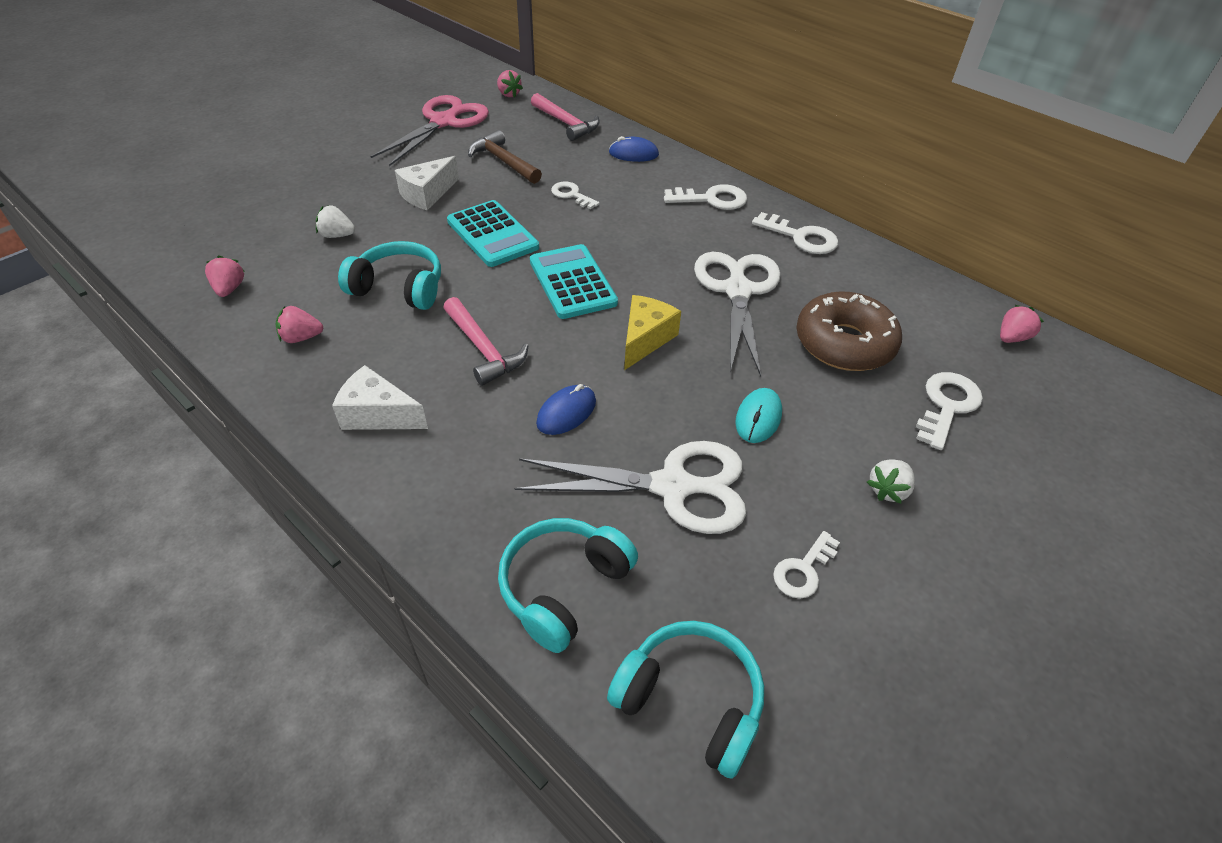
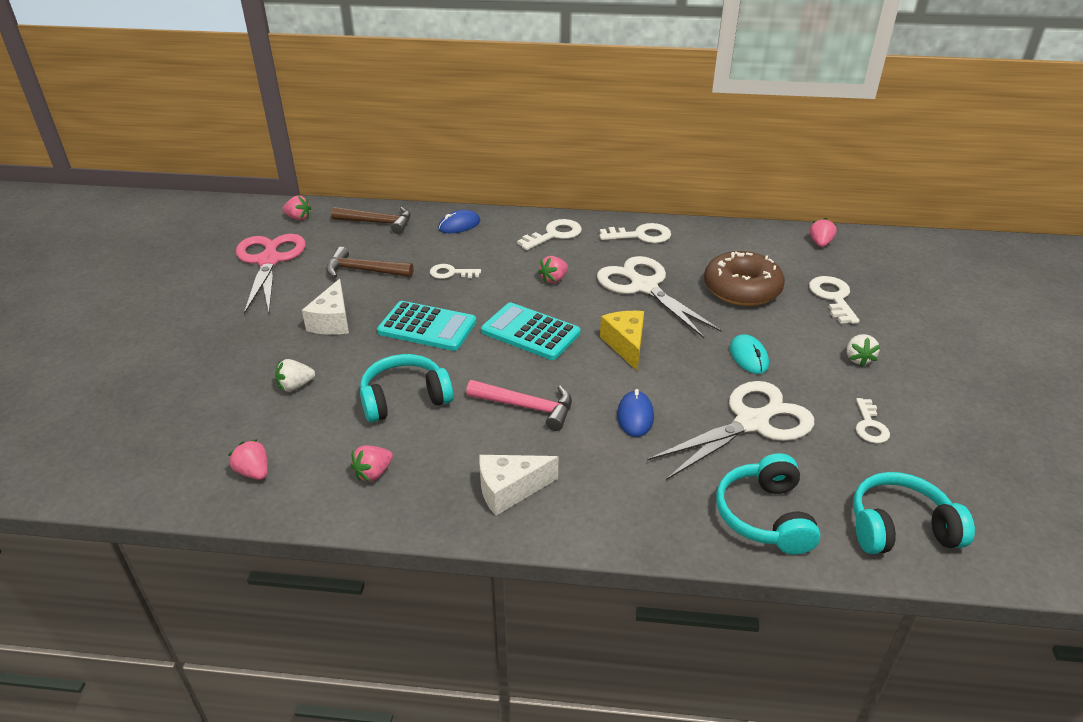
camera: 35 degrees left, 10 degrees down
pink hammer [531,93,600,141] -> brown hammer [331,207,411,234]
none -> pink strawberry [538,256,568,283]

